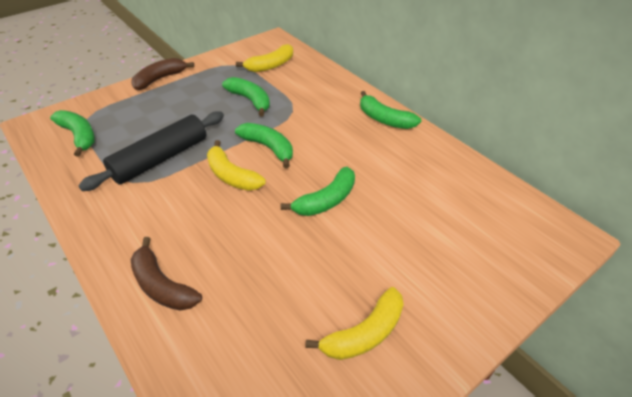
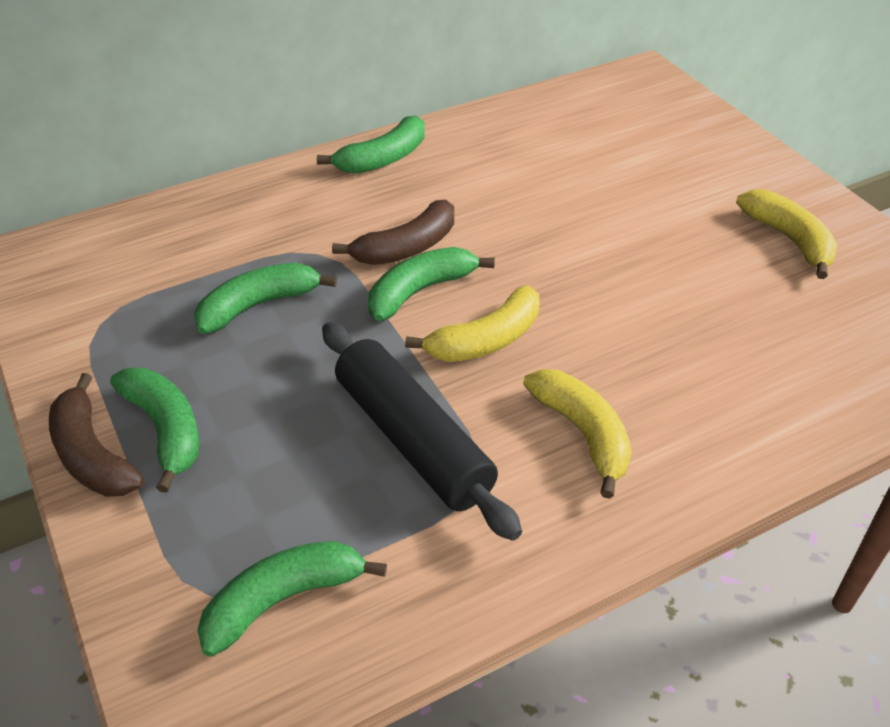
camera: 80 degrees left, 0 degrees up
brown banana [131,237,202,311] -> brown banana moved to [332,200,454,265]
yellow banana [236,44,293,72] -> yellow banana moved to [523,369,632,499]
green banana [281,167,355,216] -> green banana moved to [110,368,199,493]

